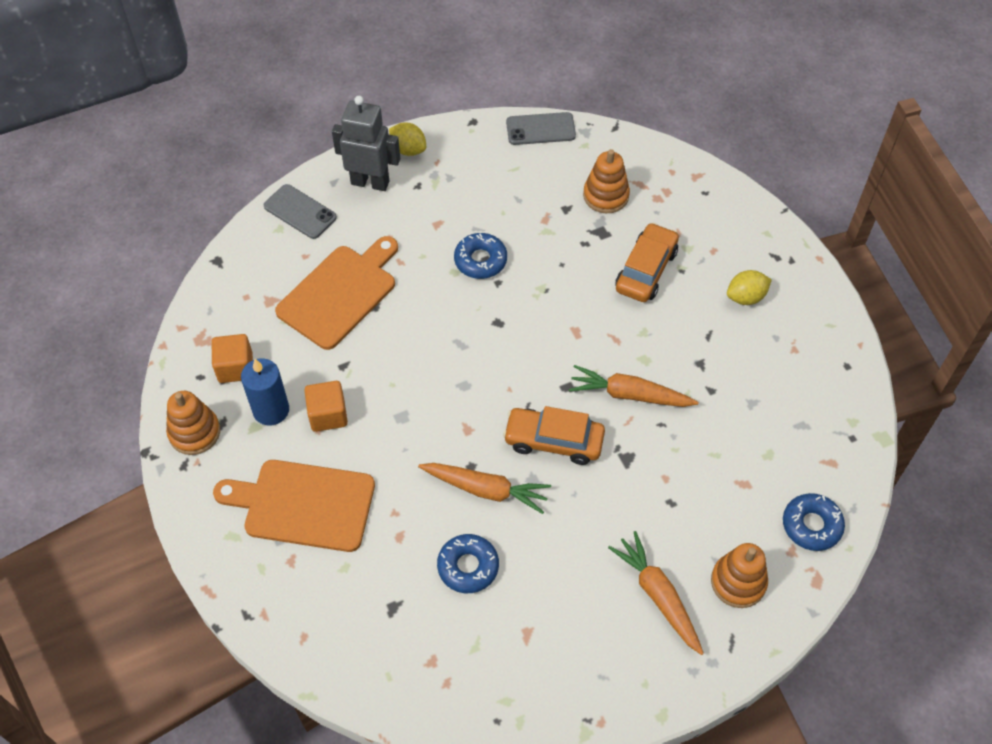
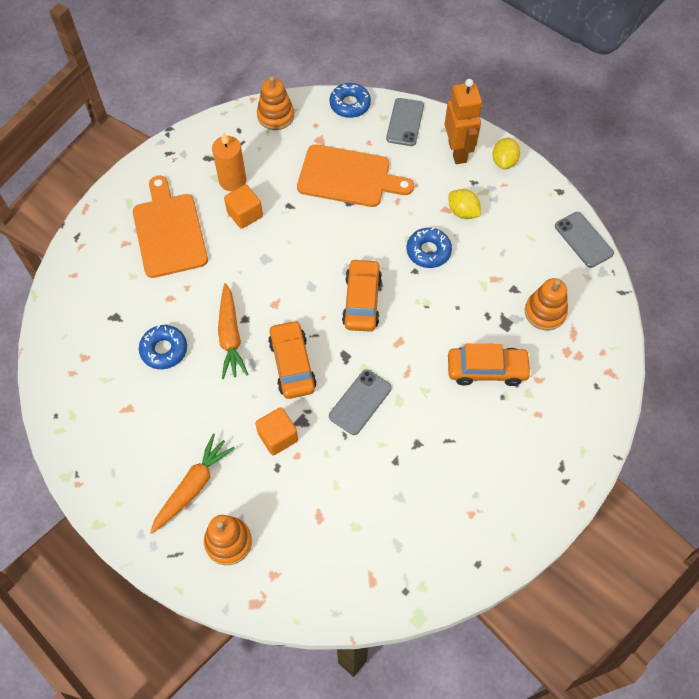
camera: 65 degrees right, 5 degrees up
orange stacking toy [166,391,220,455] -> orange stacking toy moved to [257,76,294,130]
orange cube [212,334,253,383] -> orange cube moved to [255,407,298,455]
blue candle [241,358,289,426] -> orange candle [212,132,246,191]
grey robot [332,96,400,191] -> orange robot [445,79,482,164]
orange carrot [569,365,699,407] -> grey phone [329,369,392,435]
yellow lemon [727,270,772,305] -> yellow lemon moved to [449,189,481,219]
blue donut [783,493,845,551] -> blue donut moved to [329,83,371,118]
none -> orange car [342,259,382,332]

